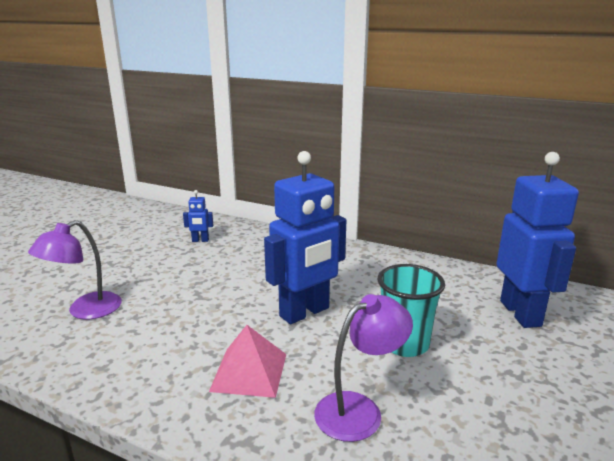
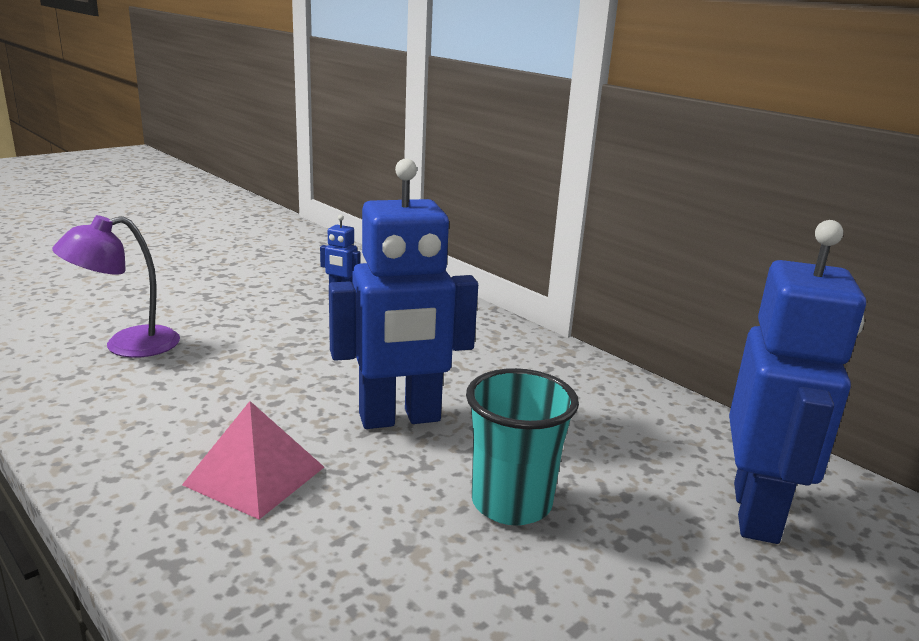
camera: 20 degrees right, 0 degrees up
purple lamp [314,294,413,442] -> none

